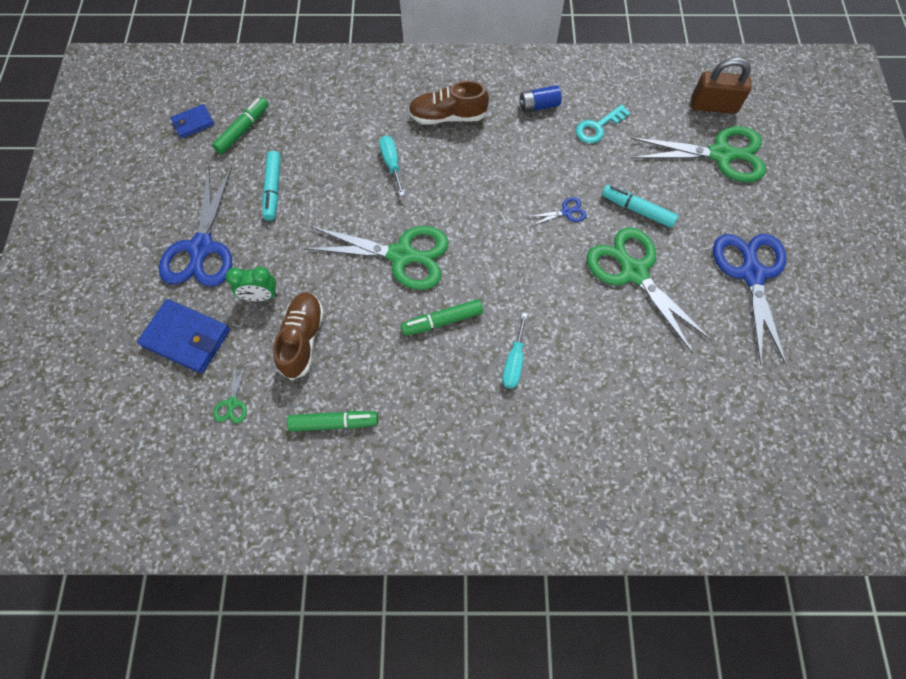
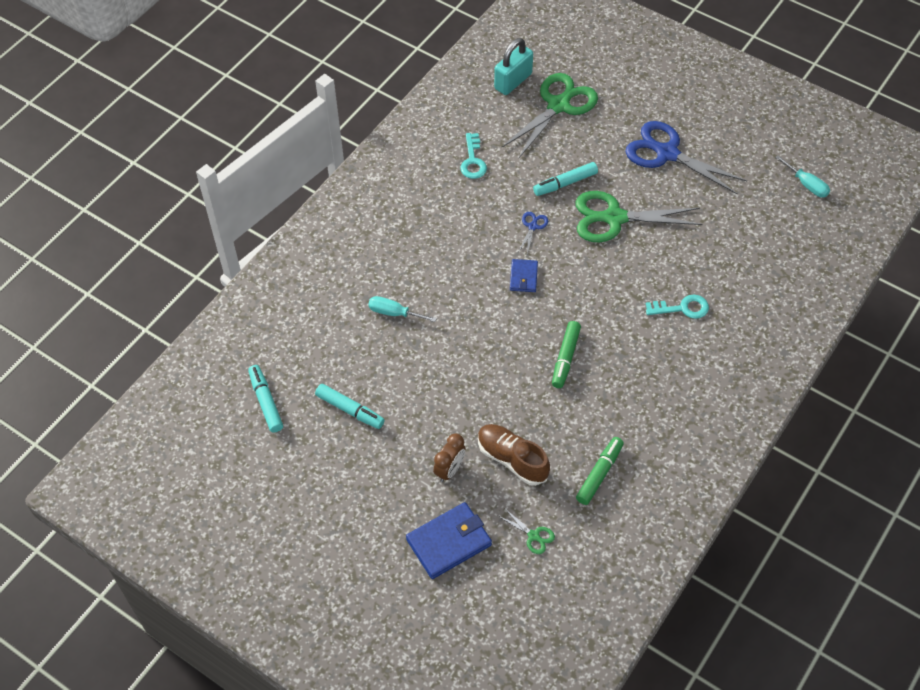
camera: 55 degrees left, 10 degrees down
blue scissors [159,167,232,287] -> none
blue wallet [171,104,215,139] -> blue wallet moved to [510,259,538,292]
green marker [212,97,269,154] -> turquoise marker [248,365,283,432]
green clock [225,267,277,301] -> brown clock [433,434,466,482]
green scissors [304,226,449,290] -> none
brown shoe [408,80,489,125] -> none
turquoise screwdriver [502,312,528,389] -> turquoise screwdriver moved to [775,155,830,197]
blue battery [519,85,562,113] -> none
brown padlock [691,57,752,114] -> turquoise padlock [494,38,533,95]
none -> turquoise key [646,295,709,319]

